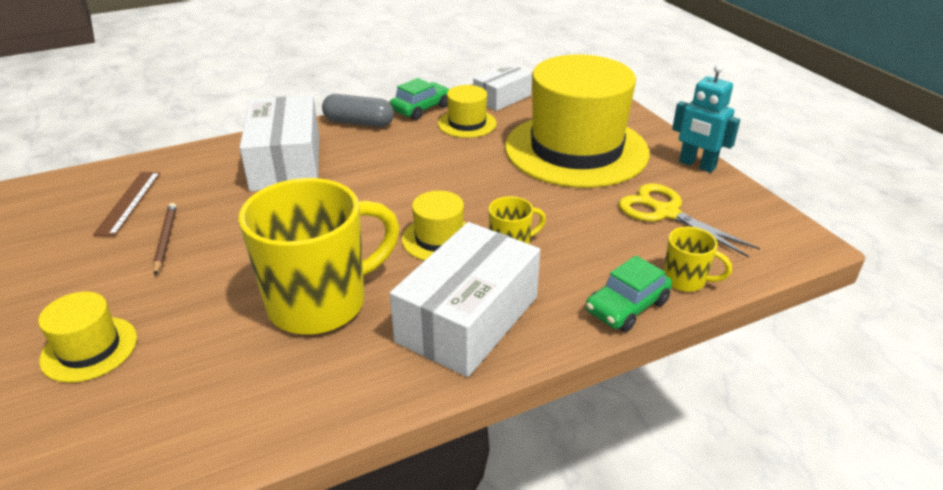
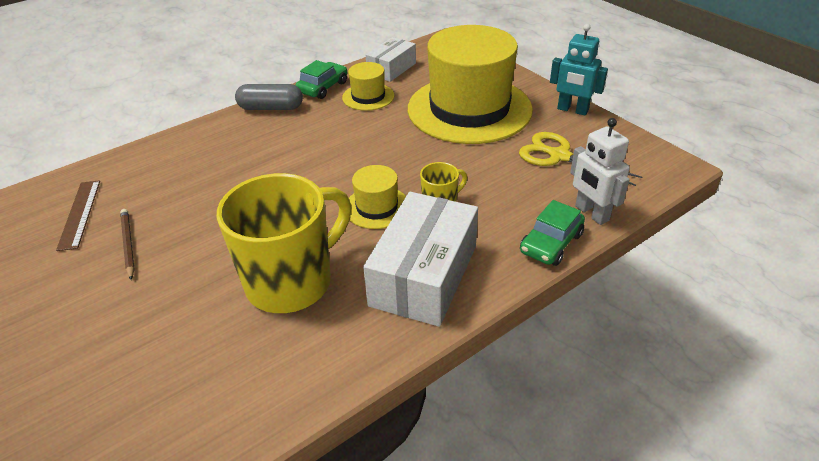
camera: 10 degrees left, 5 degrees up
yellow hat [38,291,137,383] -> none
white box [239,95,319,191] -> none
yellow mug [664,227,732,292] -> white robot [570,118,630,225]

